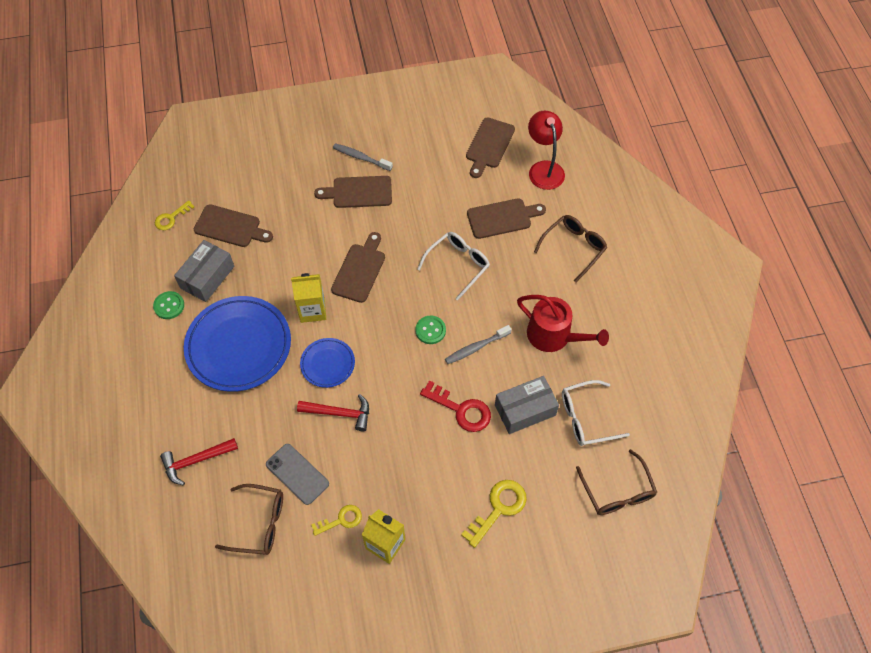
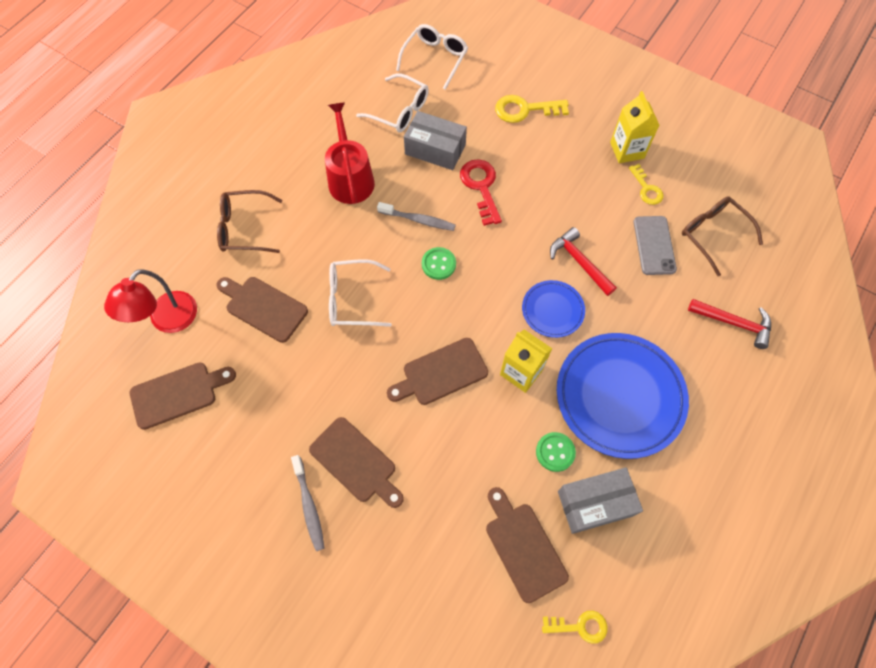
camera: 135 degrees left, 5 degrees up
green button [153,291,184,319] -> green button moved to [536,432,576,472]
yellow key [311,505,362,536] -> yellow key turned 135 degrees counterclockwise [629,164,664,205]
brown glasses [576,449,657,515] -> white glasses [396,24,468,90]

